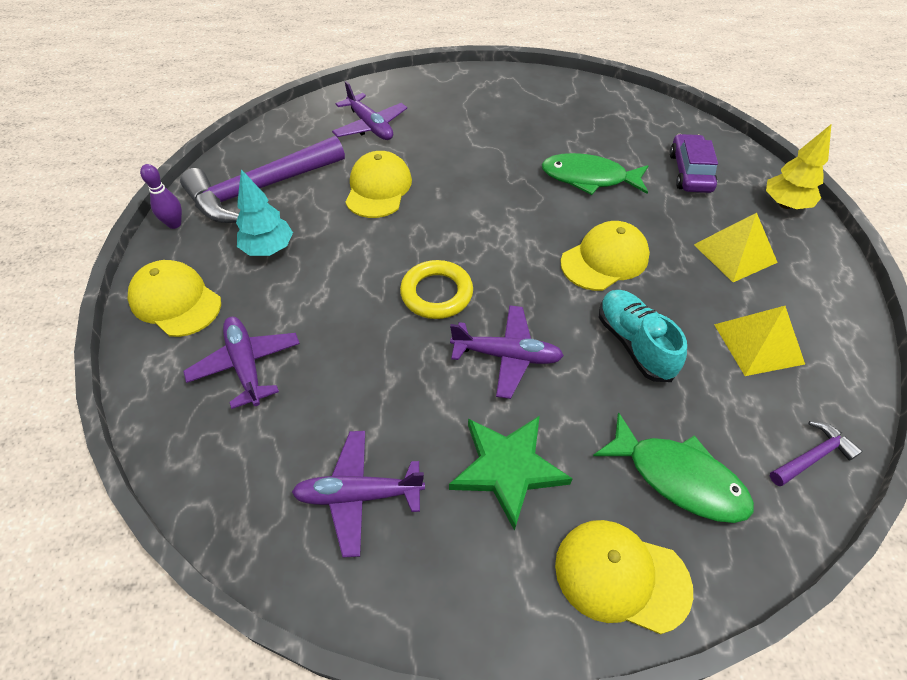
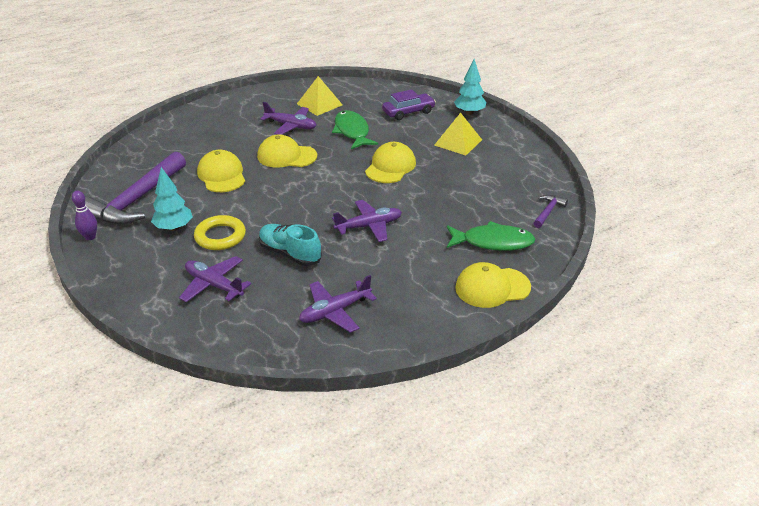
camera: 30 degrees left, 15 degrees down
yellow cap [128,260,221,337] -> yellow cap moved to [257,134,317,168]
purple plane [332,81,407,140] -> purple plane moved to [260,102,316,135]
yellow ring [400,260,473,319] -> yellow ring moved to [194,215,246,250]
green star [449,416,573,531] -> none
green fish [541,153,648,195] -> green fish turned 90 degrees clockwise [332,110,378,149]
turquoise shoe [599,290,687,382] -> turquoise shoe moved to [259,224,322,266]
purple car [670,134,718,193] -> purple car turned 90 degrees clockwise [382,89,436,120]
yellow pyramid [714,306,805,376] -> yellow pyramid moved to [297,76,343,116]
yellow tree [766,125,831,209] -> turquoise tree [454,59,486,115]

